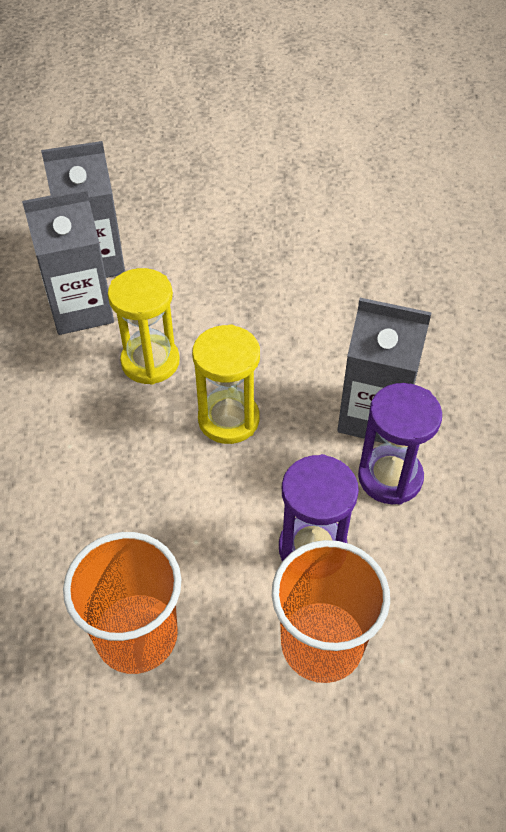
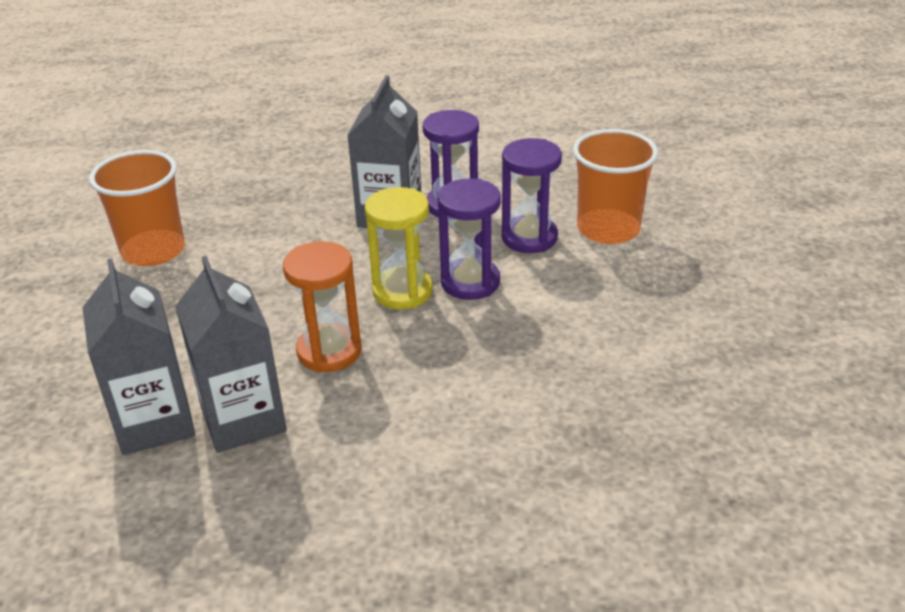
camera: 95 degrees left, 15 degrees down
orange cup [63,532,181,674] -> orange cup moved to [89,150,185,266]
yellow hourglass [108,268,180,385] -> orange hourglass [283,241,362,372]
none -> purple hourglass [437,178,501,300]

